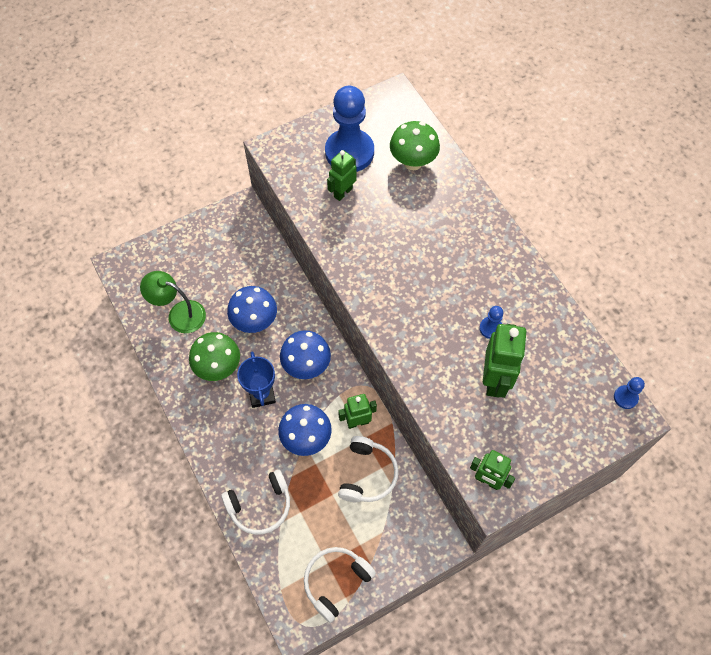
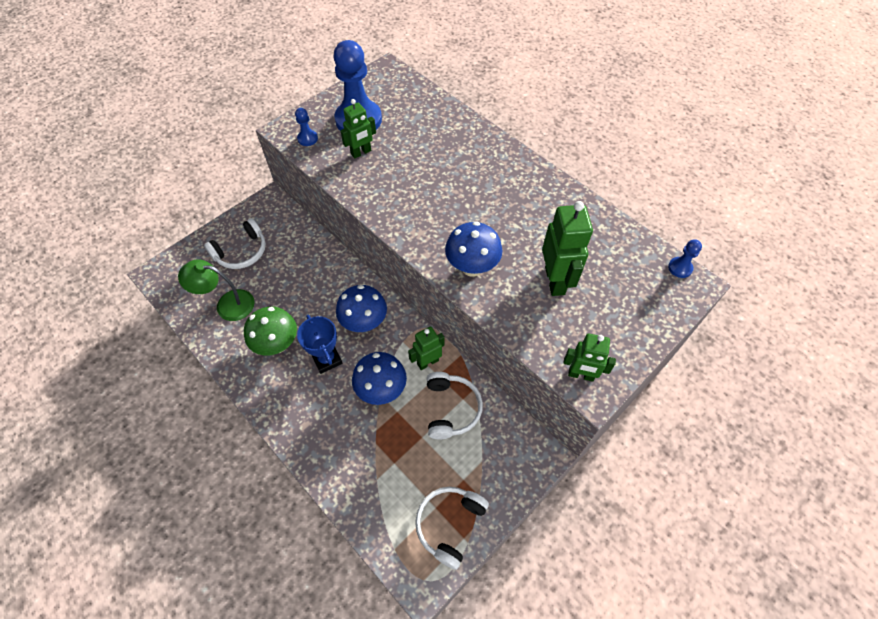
camera: 15 degrees left, 5 degrees down
white headphones [221,469,290,535] -> white headphones moved to [204,218,266,269]
blue mushroom [227,286,277,333] -> blue mushroom moved to [445,221,502,276]
green robot [327,150,356,201] -> green robot turned 150 degrees counterclockwise [341,99,376,158]
green mushroom [390,121,440,170] -> none
blue pawn [479,306,503,339] -> blue pawn moved to [295,108,318,146]

